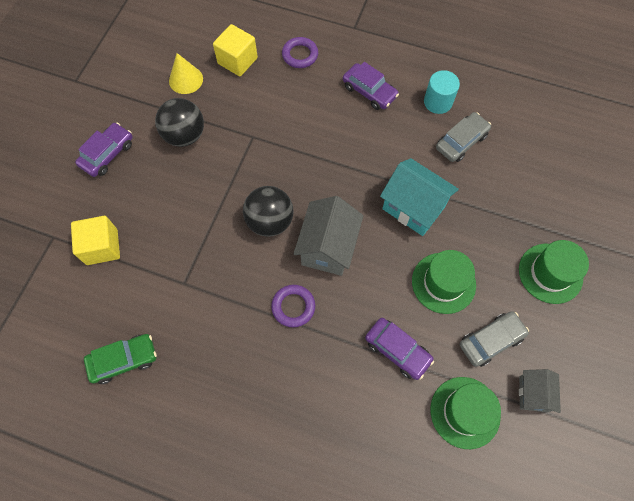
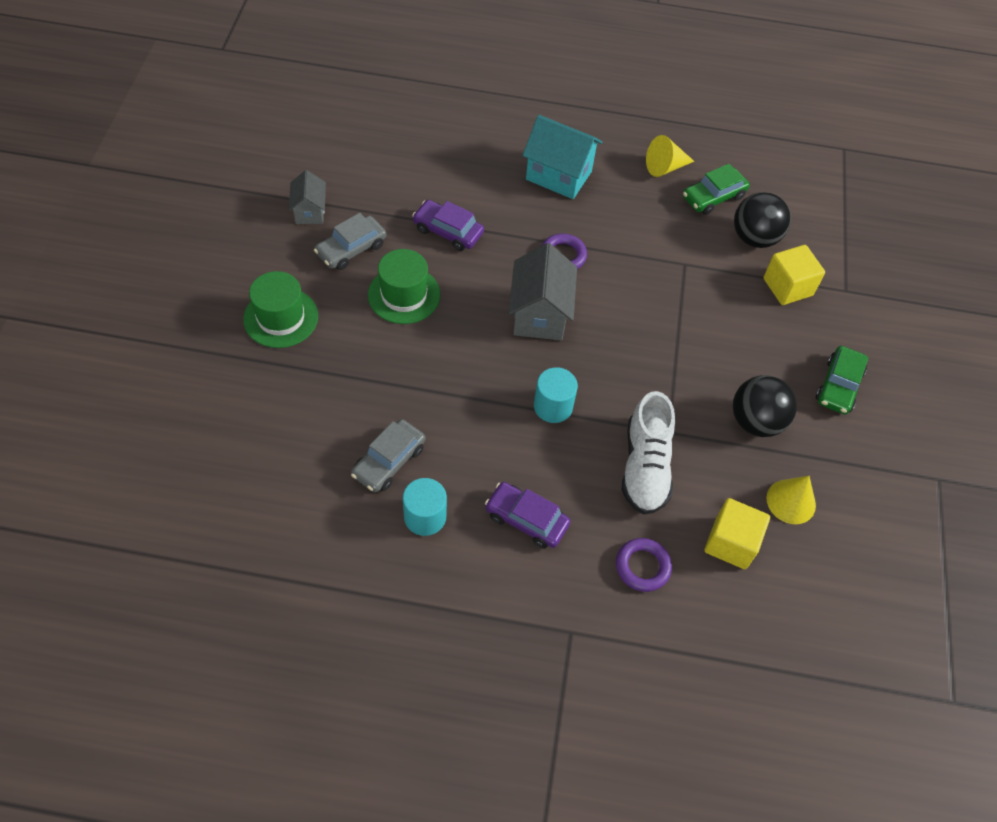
camera: 165 degrees right, 10 degrees down
purple car [75,122,133,177] -> green car [816,346,868,414]
black ball [243,186,294,237] -> black ball moved to [734,192,791,248]
turquoise house [380,158,459,236] -> turquoise house moved to [523,115,603,199]
green hat [430,377,501,449] -> none
none -> turquoise cylinder [534,367,578,423]
none -> white shoe [622,391,675,515]
none -> yellow cone [646,135,694,177]

